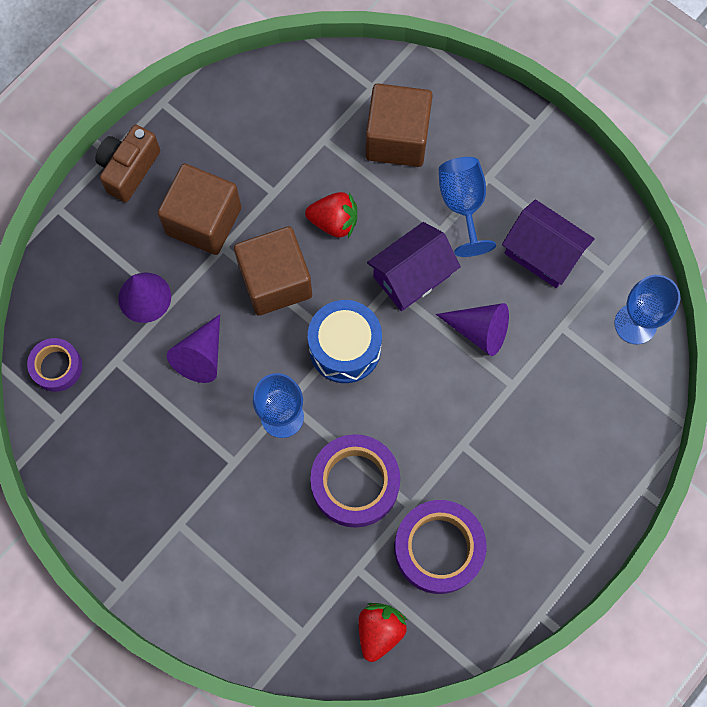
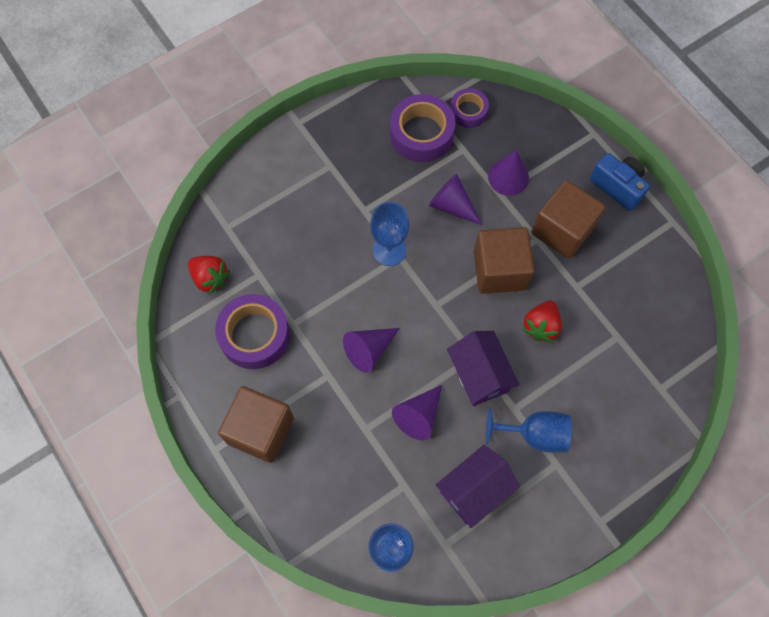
camera: 105 degrees right, 5 degrees down
brown camera [95,125,160,202] -> blue camera [590,153,650,211]
blue drum [308,300,382,383] -> none
purple tape [310,434,400,528] -> purple tape moved to [390,94,456,162]
brown cube [365,83,433,167] -> brown cube moved to [218,386,294,463]
none -> purple cone [343,328,400,373]

